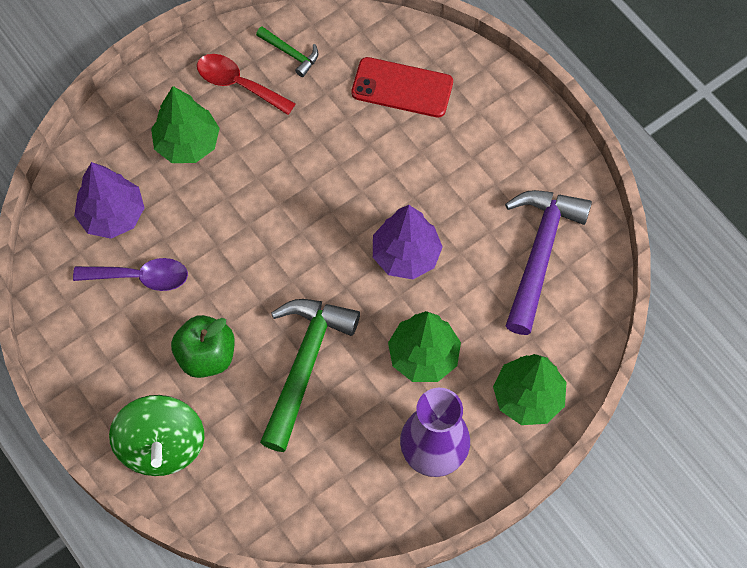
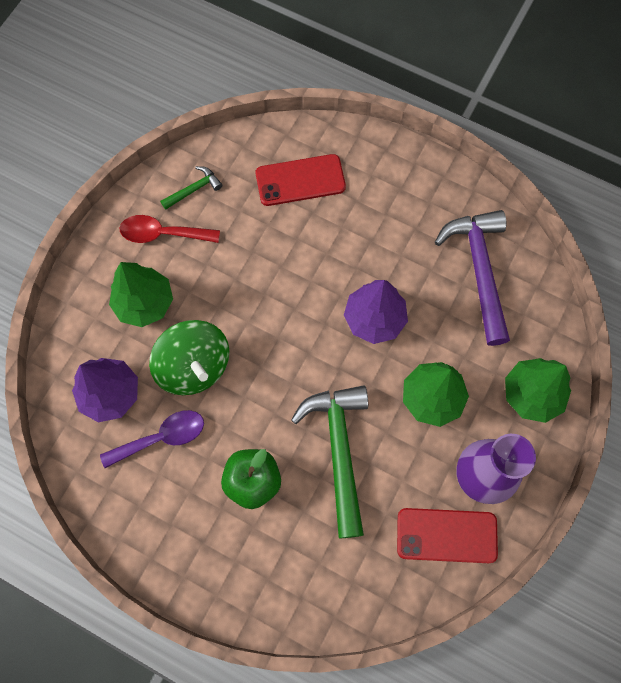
camera: 25 degrees left, 5 degrees up
green spinning top [109,395,204,476] -> green spinning top moved to [149,320,230,395]
green hammer [256,27,318,77] -> green hammer turned 45 degrees counterclockwise [160,166,223,210]
none -> red phone [397,508,498,563]

